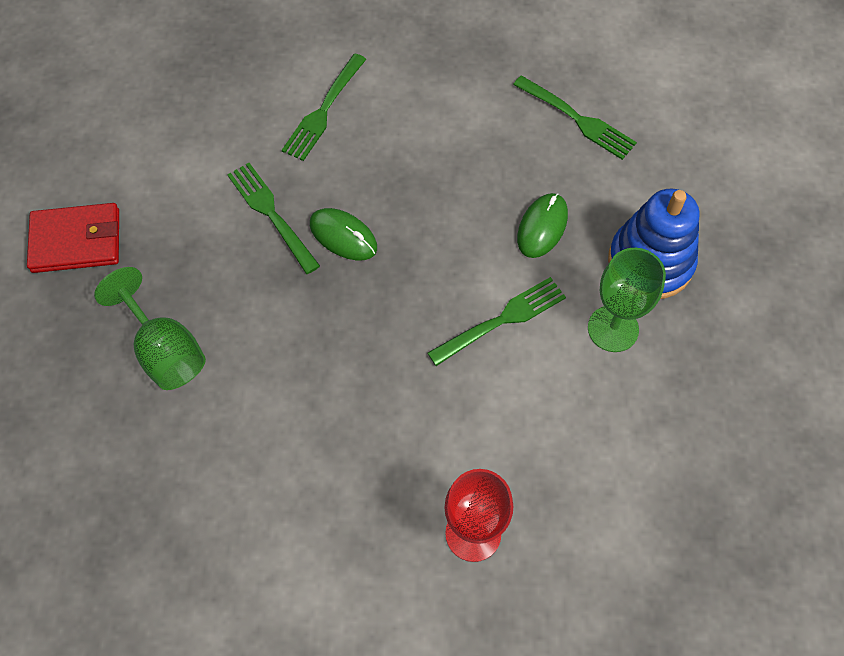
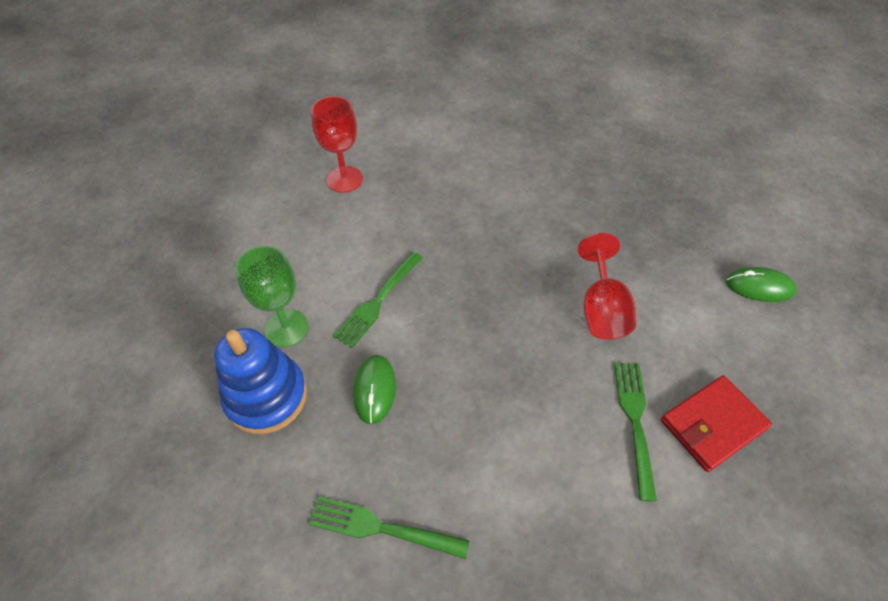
camera: 155 degrees right, 10 degrees down
red wallet [27,203,119,273] -> red wallet moved to [661,375,772,472]
green goblet [94,267,206,390] -> none
green fork [227,163,320,274] -> red goblet [578,233,636,340]
green mouse [310,208,377,260] -> green mouse moved to [726,267,797,302]

